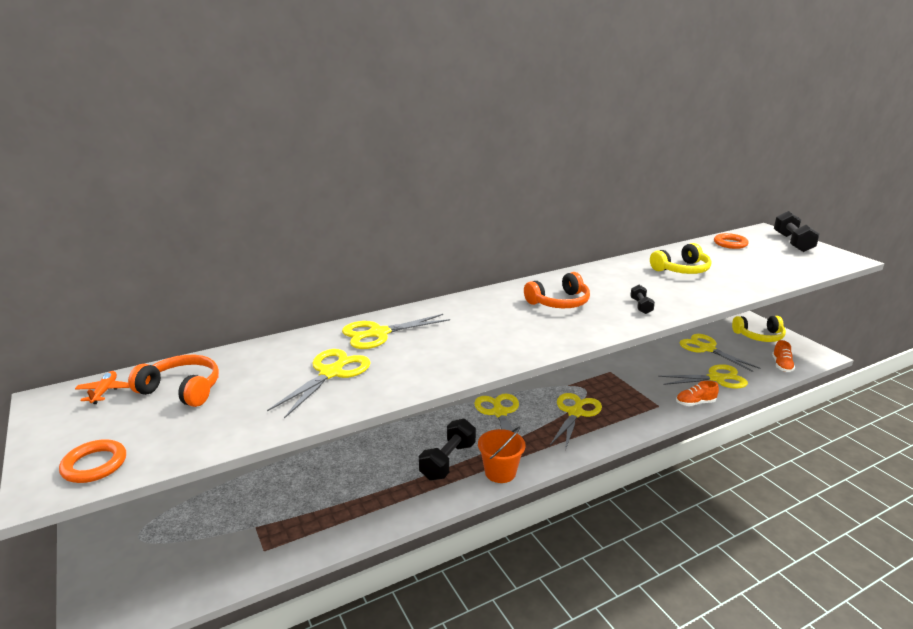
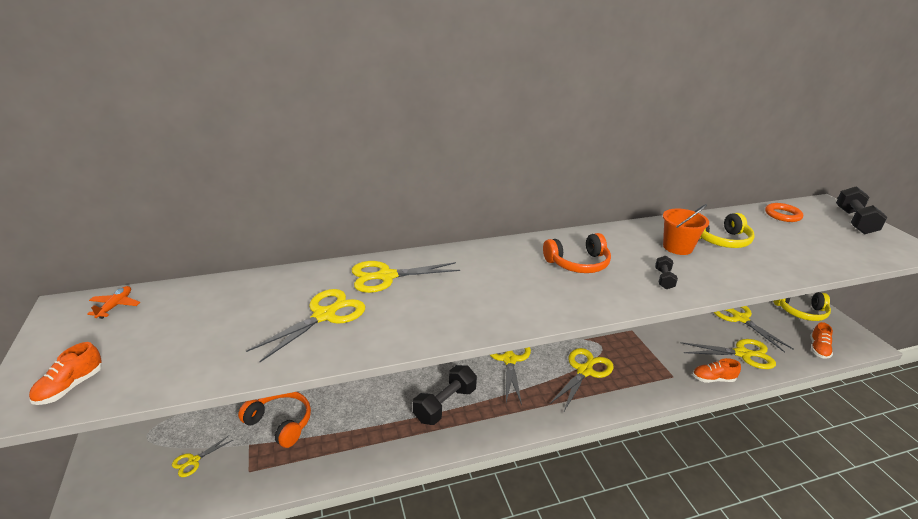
camera: 10 degrees right, 5 degrees up
orange ring [59,439,126,483] -> orange shoe [29,342,102,405]
orange headphones [128,355,219,407] -> orange headphones moved to [238,392,311,448]
orange bucket [478,427,526,483] -> orange bucket moved to [663,204,709,255]
none -> yellow scissors [172,436,233,477]

